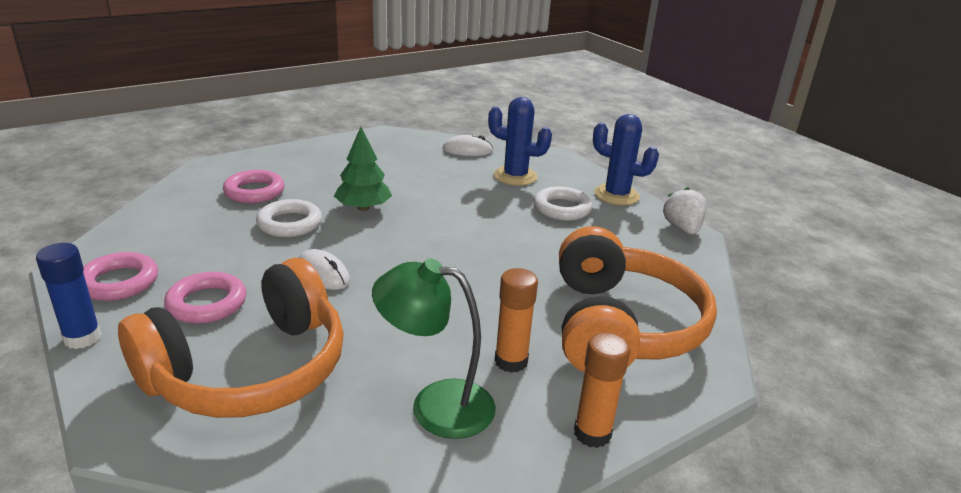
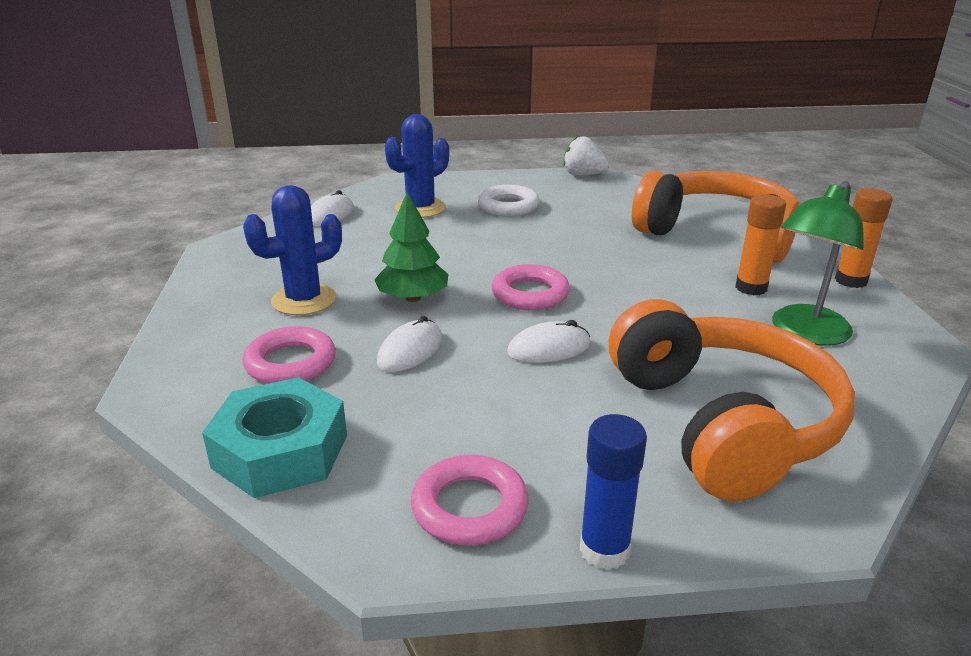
camera: 60 degrees left, 0 degrees up
pink ring [164,272,246,324] -> pink ring moved to [491,264,570,310]
white ring [256,199,322,237] -> white mouse [377,316,443,372]
blue cactus [593,114,659,205] -> blue cactus moved to [243,185,342,315]
none -> turquoise nut [202,377,347,498]

